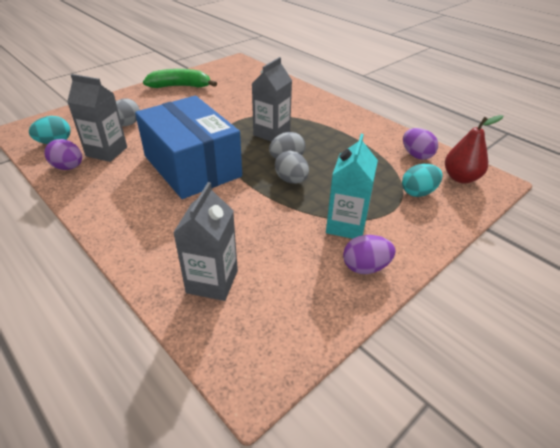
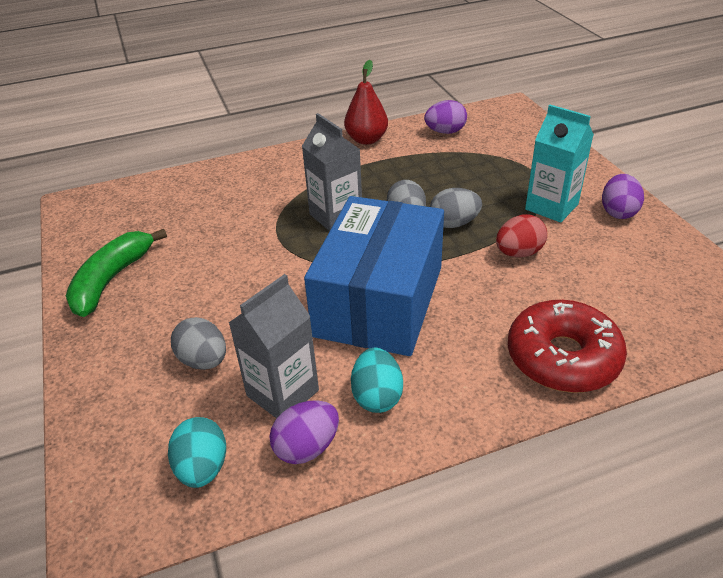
camera: 65 degrees left, 0 degrees up
blue box [135,96,242,199] -> blue box turned 60 degrees counterclockwise [304,196,444,356]
grey carton [173,182,238,301] -> none
turquoise egg [402,164,443,197] -> turquoise egg moved to [351,348,403,413]
red pear [445,115,503,184] -> red pear moved to [344,60,388,145]
none -> red egg [496,214,547,258]
none -> red donut [508,300,627,393]

